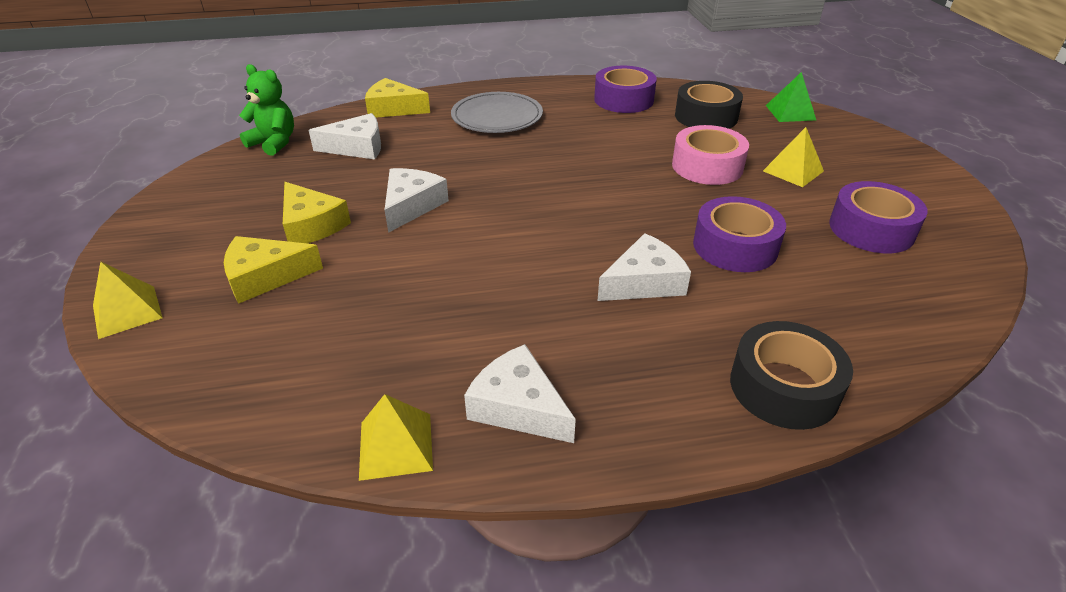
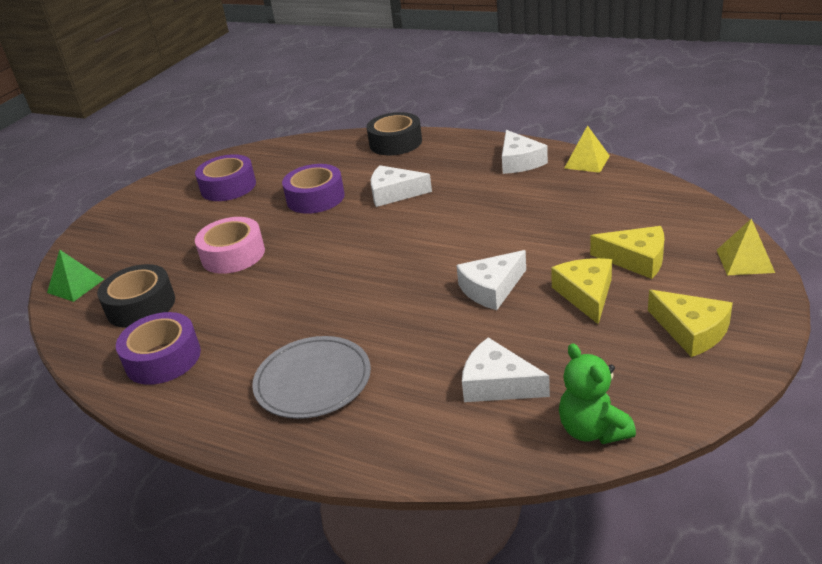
camera: 140 degrees left, 5 degrees down
yellow cheese [365,78,430,118] -> yellow cheese moved to [648,290,733,357]
yellow pyramid [763,127,824,187] -> none

